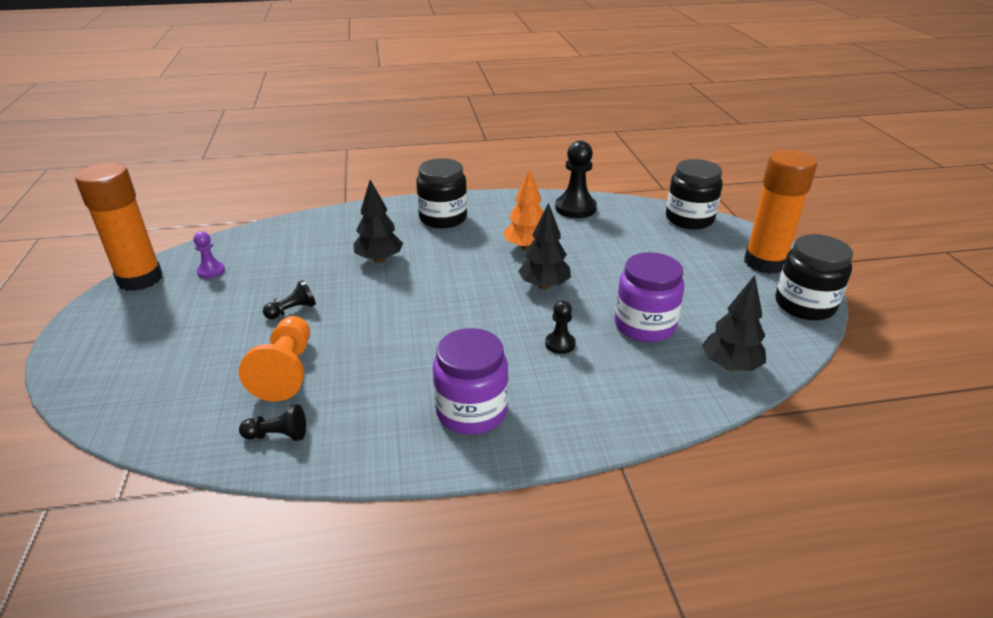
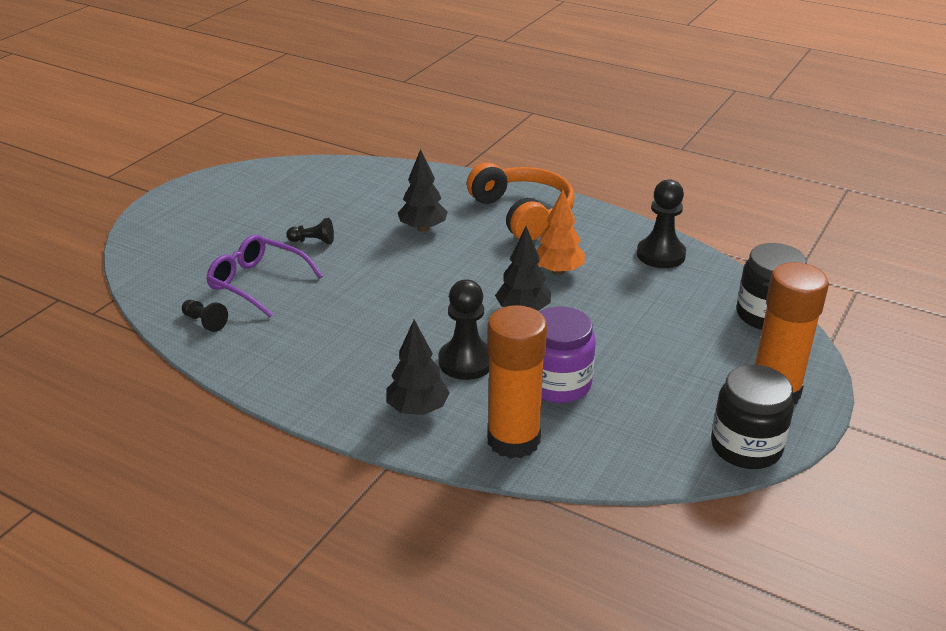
camera: 40 degrees right, 0 degrees up
orange glue stick [75,163,163,291] -> orange glue stick moved to [487,305,547,459]
purple pawn [193,231,225,279] -> none
orange pawn [239,316,310,401] -> purple glasses [206,234,323,317]
black jar [416,158,467,228] -> orange headphones [467,163,575,241]
purple jar [433,328,508,435] -> none
black pawn [545,300,576,354] -> black pawn [438,279,489,380], size x1.83
black tree [702,275,766,371] -> black tree moved to [386,320,450,415]

